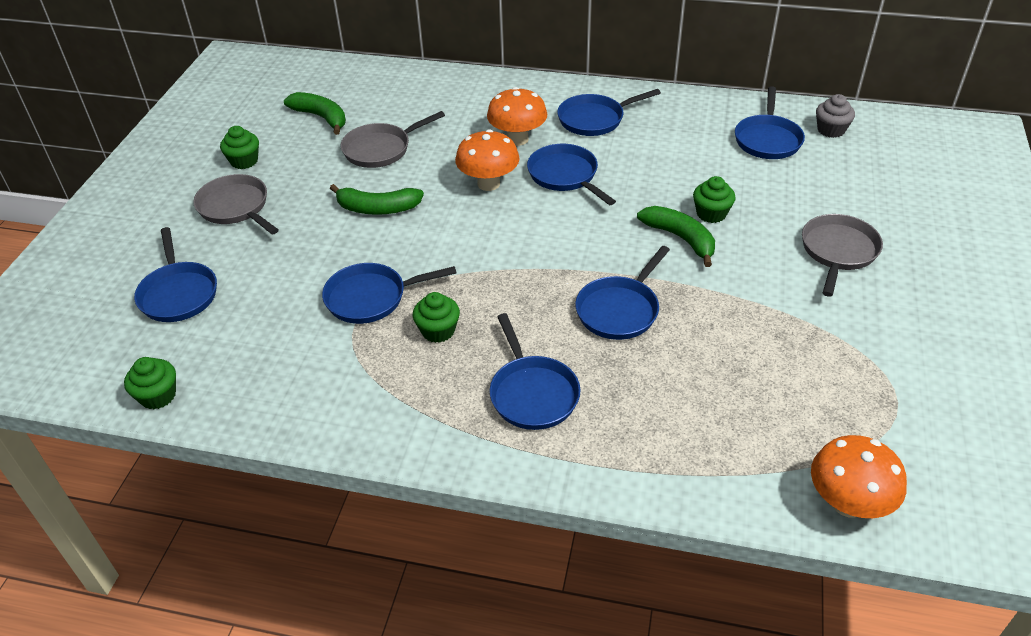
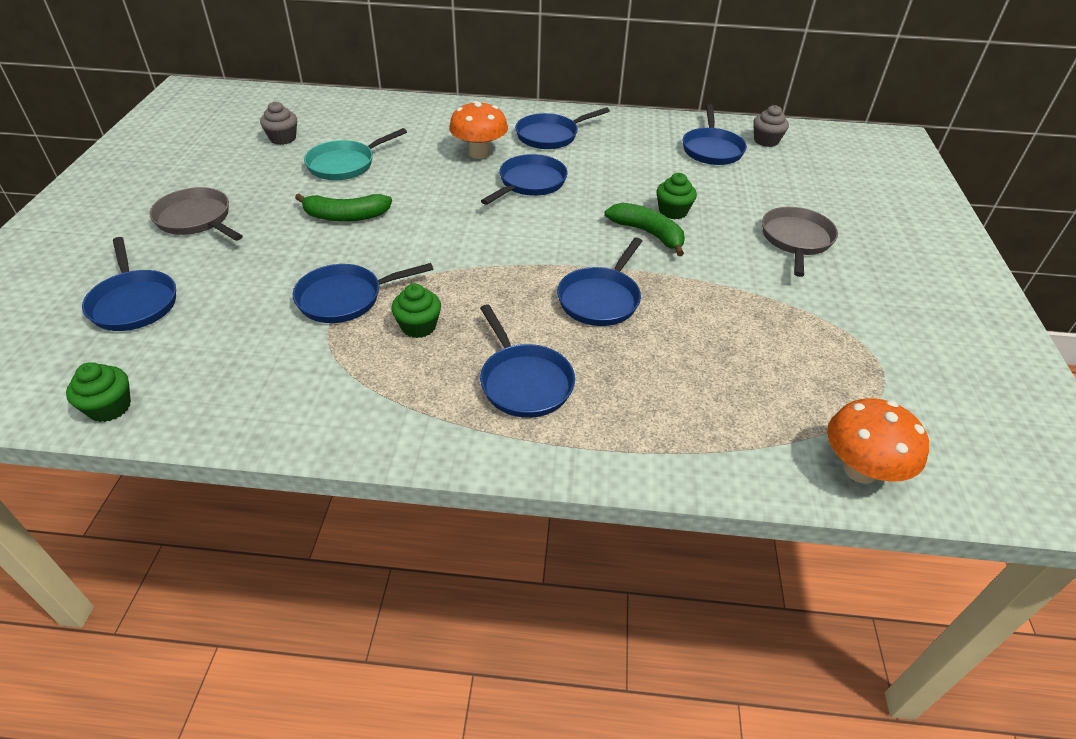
camera: 10 degrees left, 0 degrees up
green cupcake [220,126,259,169] -> none
green banana [284,92,346,135] -> grey cupcake [260,101,297,145]
grey pan [341,111,445,168] -> turquoise pan [304,128,407,180]
orange mushroom [455,129,519,191] -> none
blue pan [527,144,616,205] -> blue pan turned 75 degrees clockwise [481,154,568,205]

